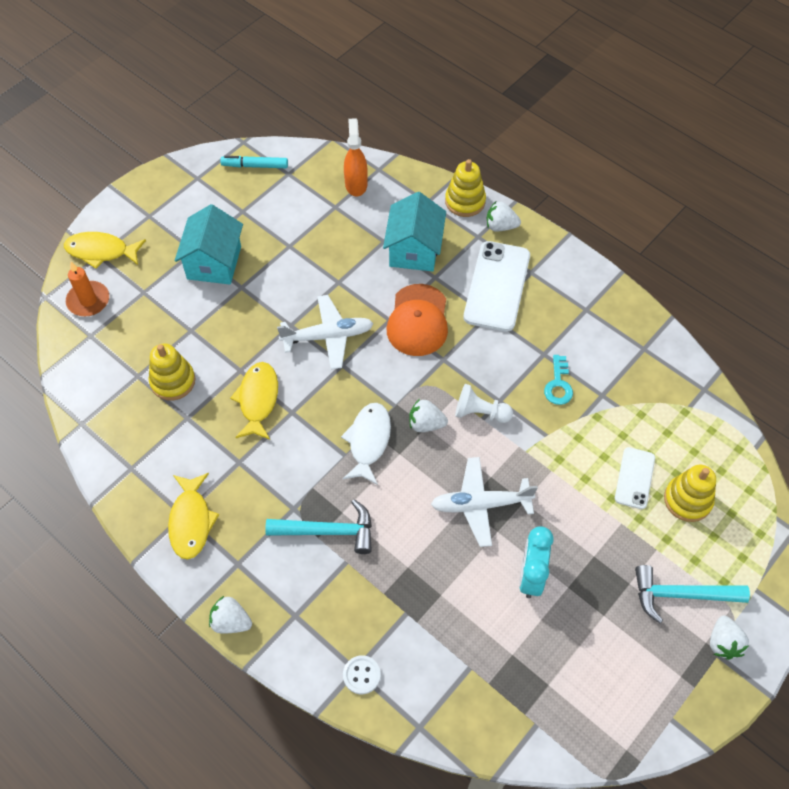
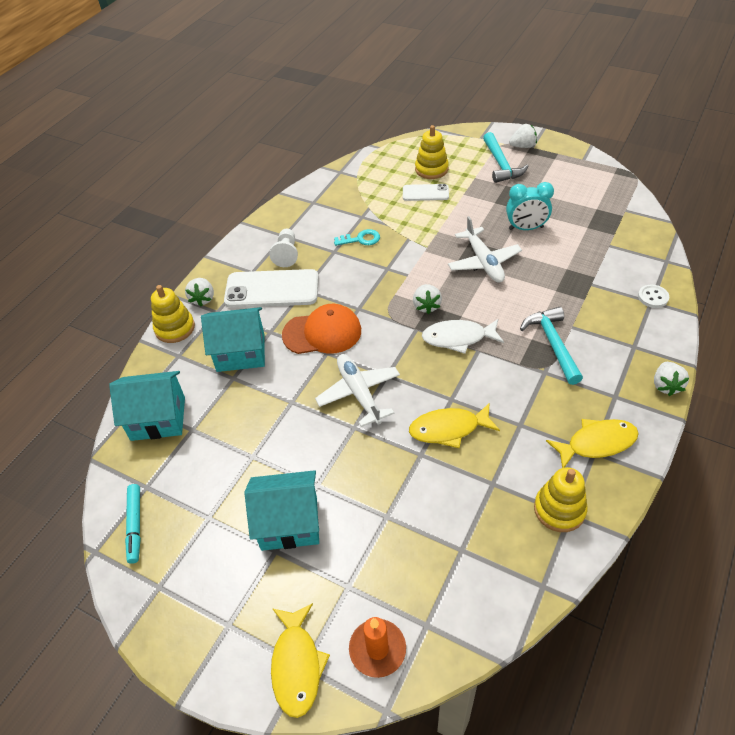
camera: 100 degrees left, 10 degrees down
yellow stacking toy [148,343,195,400] -> yellow stacking toy moved to [534,467,588,532]
orange spray bottle [344,118,368,197] -> turquoise house [109,371,185,441]
white pawn [455,384,513,423] -> white pawn moved to [269,229,298,267]

